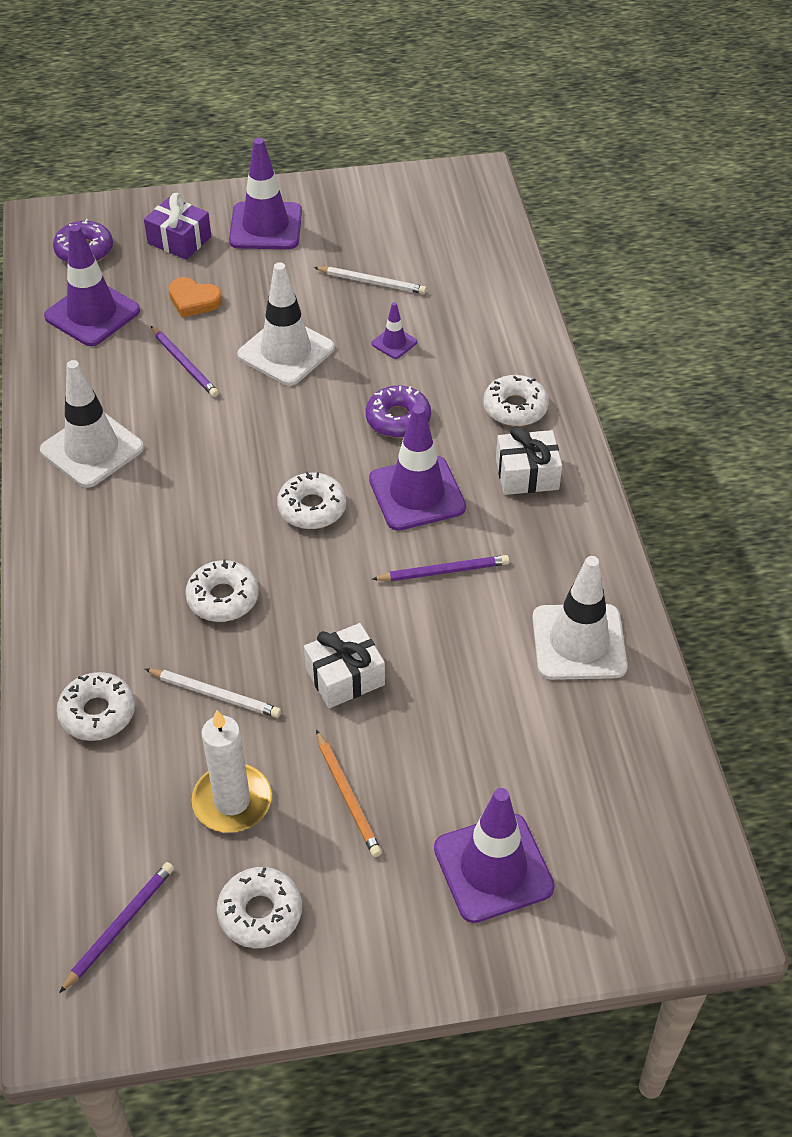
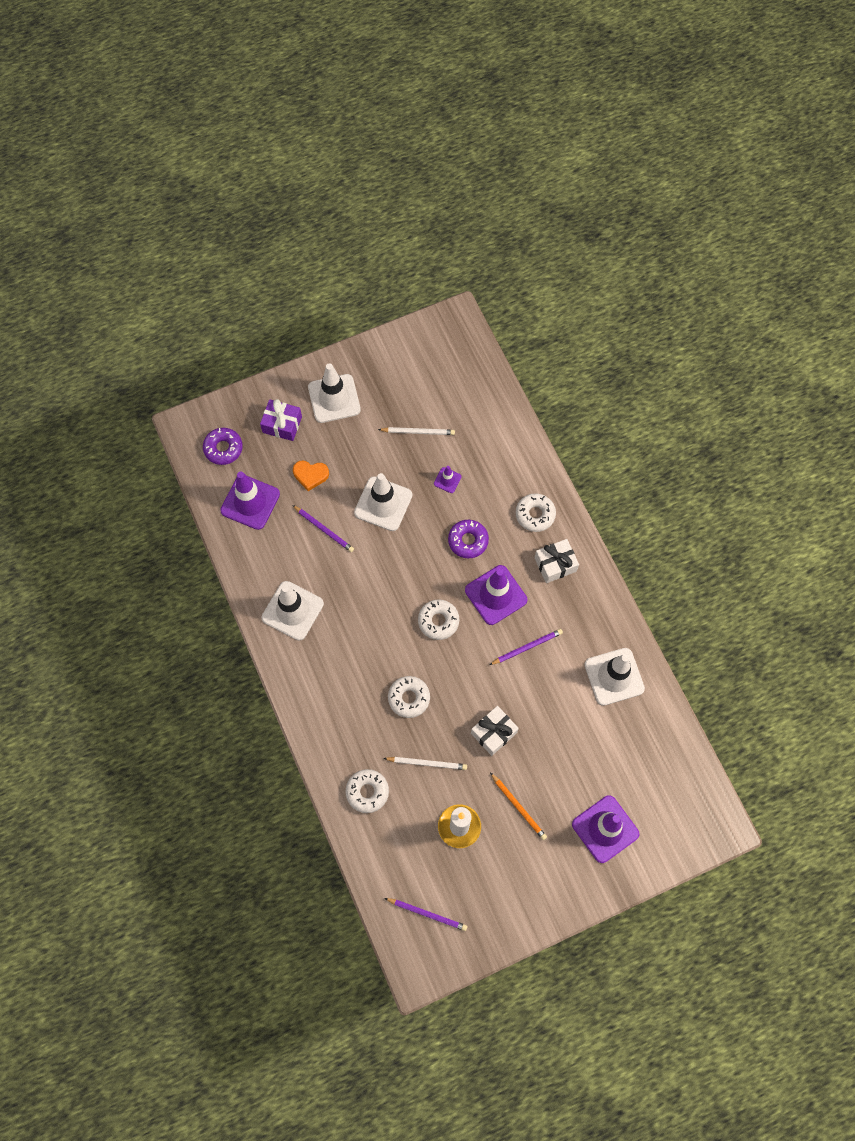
camera: 15 degrees left, 20 degrees up
purple pencil [59,862,174,993] -> purple pencil turned 90 degrees clockwise [385,898,467,931]
white donut [217,867,302,948] -> none
purple traffic cone [229,138,302,249] -> white traffic cone [308,363,361,423]

